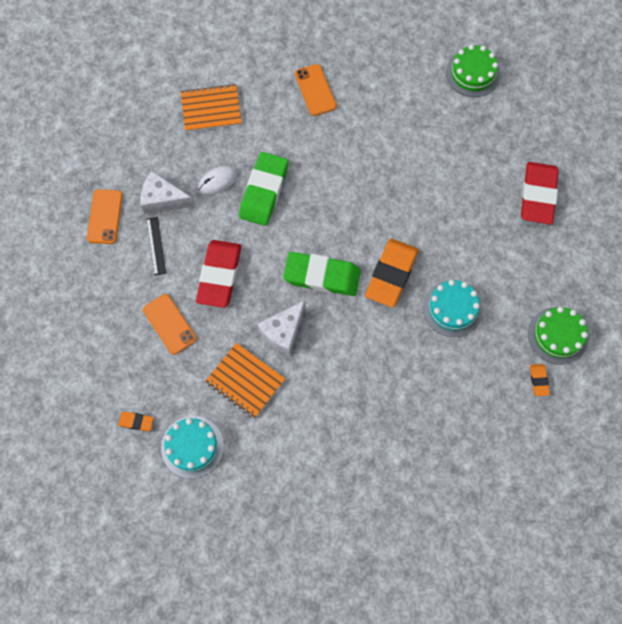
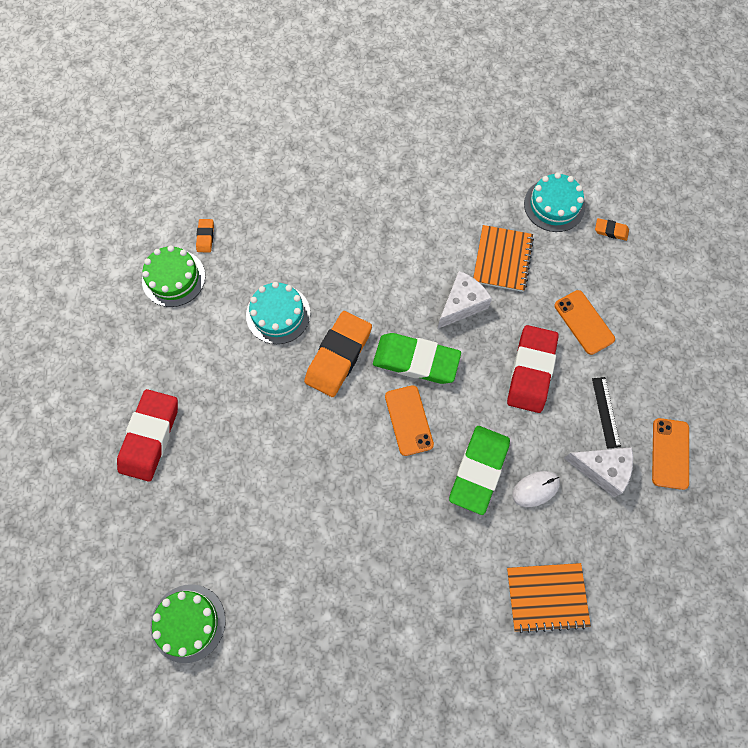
camera: 175 degrees left, 0 degrees up
orange notebook [205,343,285,418] -> orange notebook turned 60 degrees clockwise [473,225,534,292]
orange phone [295,64,337,116] -> orange phone moved to [385,385,434,456]

